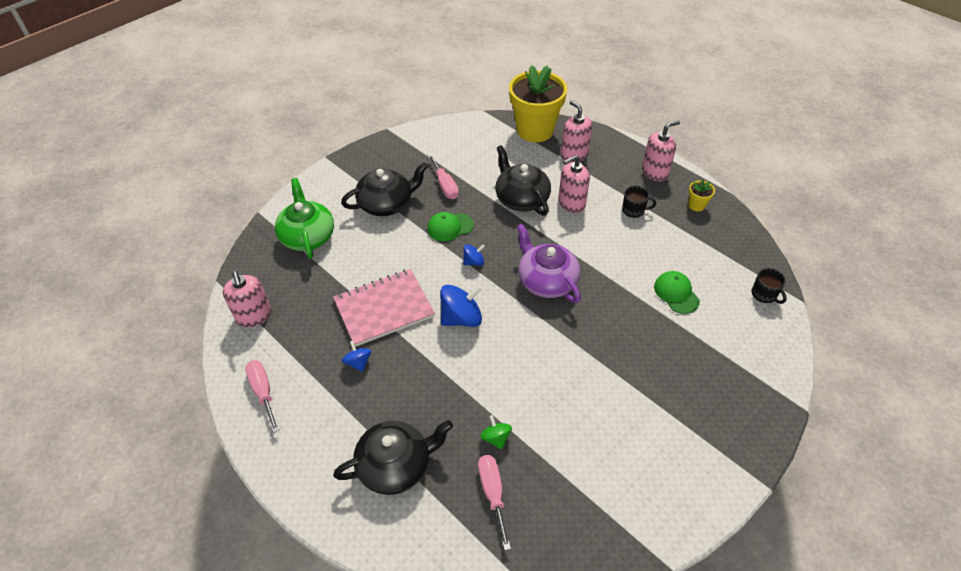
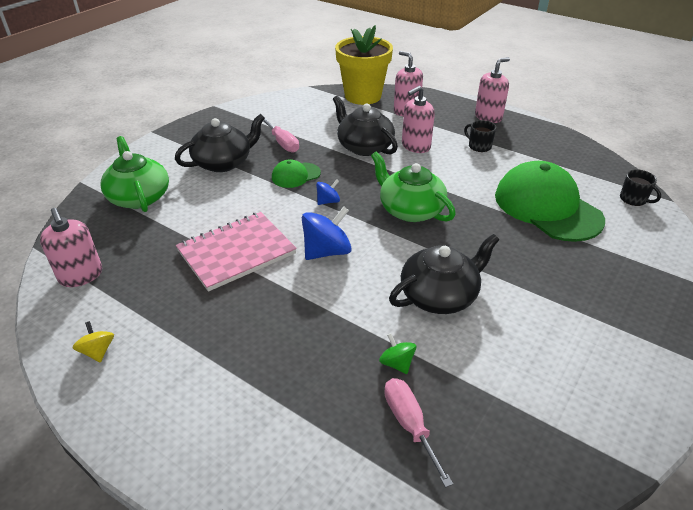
camera: 10 degrees left, 10 degrees down
pink screwdriver [245,360,279,433] -> yellow spinning top [73,321,114,362]
black teapot [333,420,453,495] -> black teapot moved to [389,234,499,314]
blue spinning top [342,341,371,372] -> none
purple teapot [516,224,581,303] -> green teapot [371,152,456,222]
black mug [622,186,656,218] -> black mug turned 135 degrees counterclockwise [464,120,496,152]
green cap [654,271,700,314] -> green cap [495,161,605,242], size x2.10
yellow flower pot [688,179,715,211] -> none

